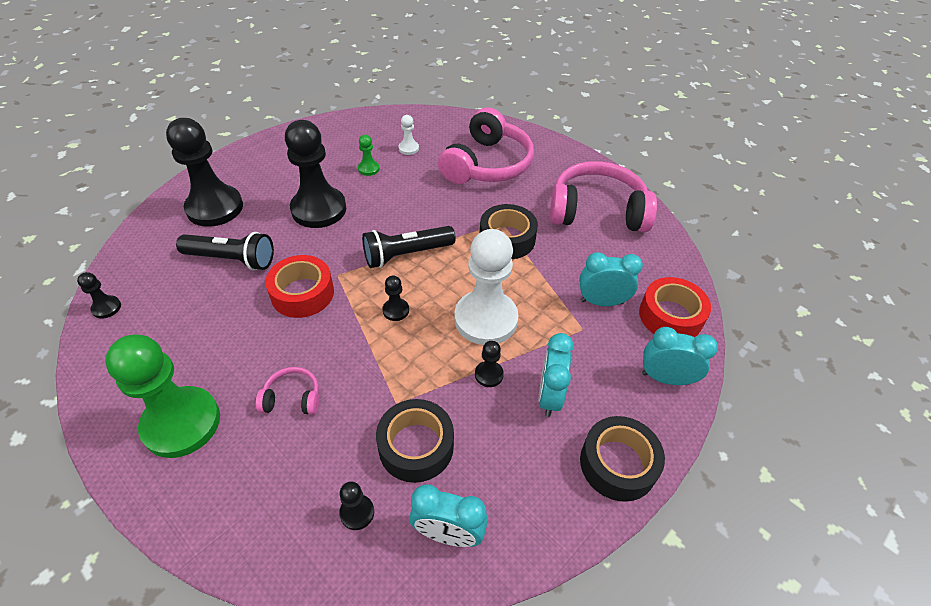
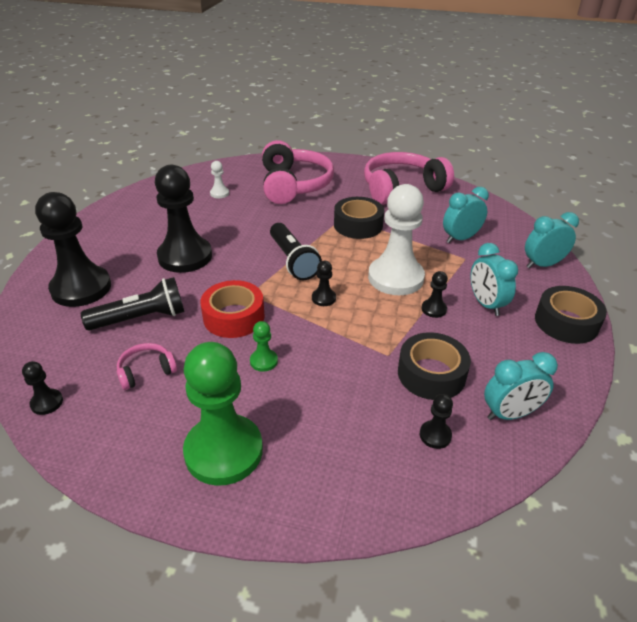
camera: 30 degrees left, 10 degrees down
pink headphones [256,367,319,415] -> pink headphones moved to [117,343,177,390]
green pawn [358,135,379,176] -> green pawn moved to [250,321,278,372]
black flashlight [362,226,456,268] -> black flashlight turned 60 degrees counterclockwise [270,223,322,280]
red tape [639,277,711,337] -> none

